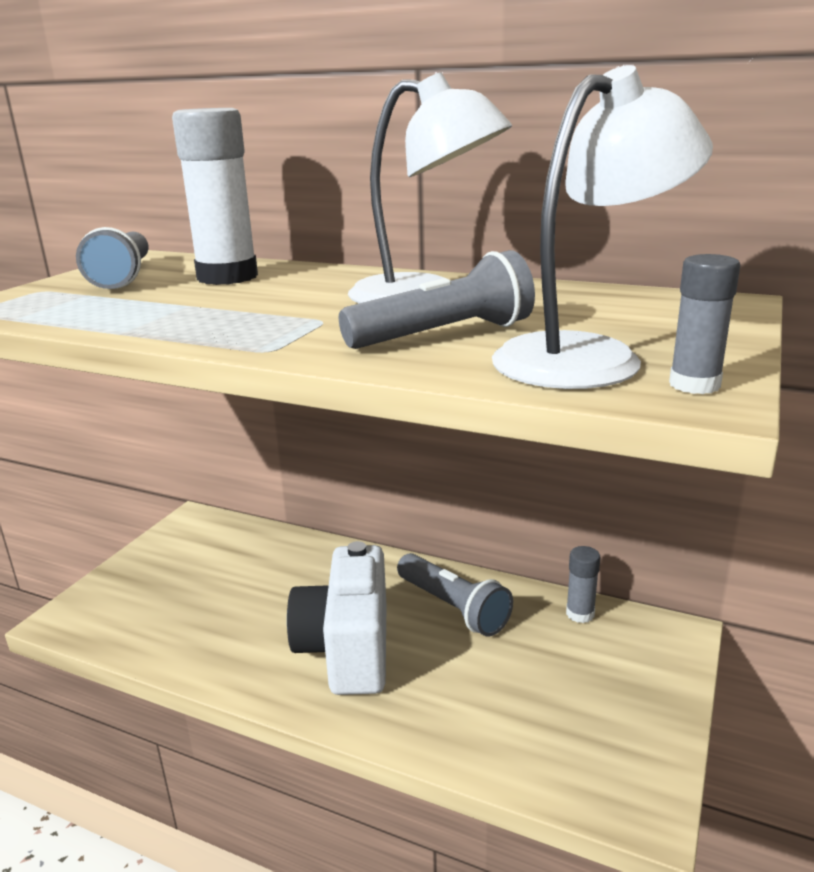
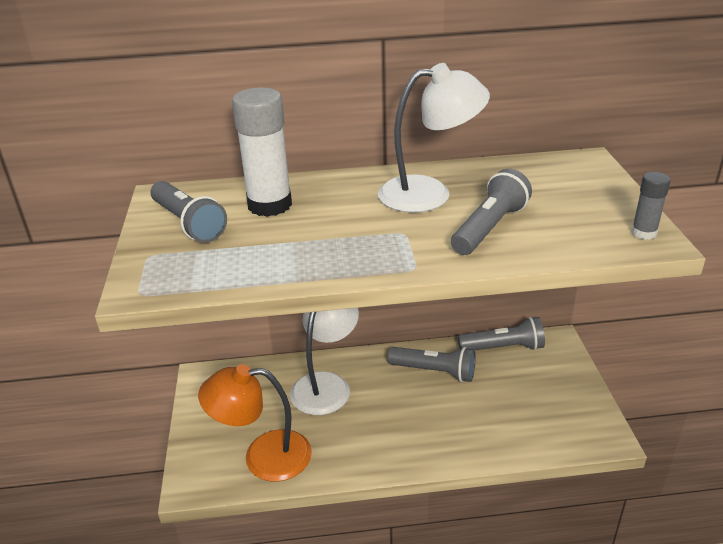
camera: 30 degrees left, 10 degrees up
white camera [287,541,387,695] -> none
white lamp [492,65,713,389] -> white lamp moved to [290,308,359,415]
grey glue stick [566,546,600,623] -> grey flashlight [458,317,545,350]
none -> orange lamp [198,364,312,482]

